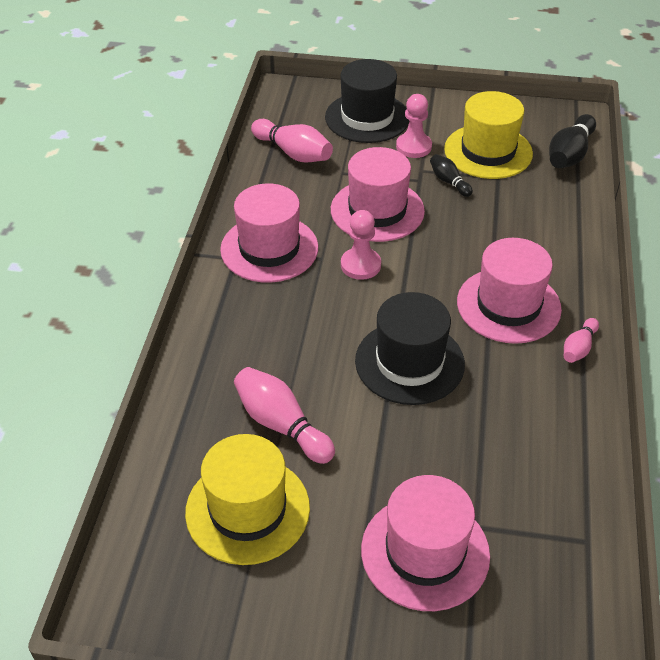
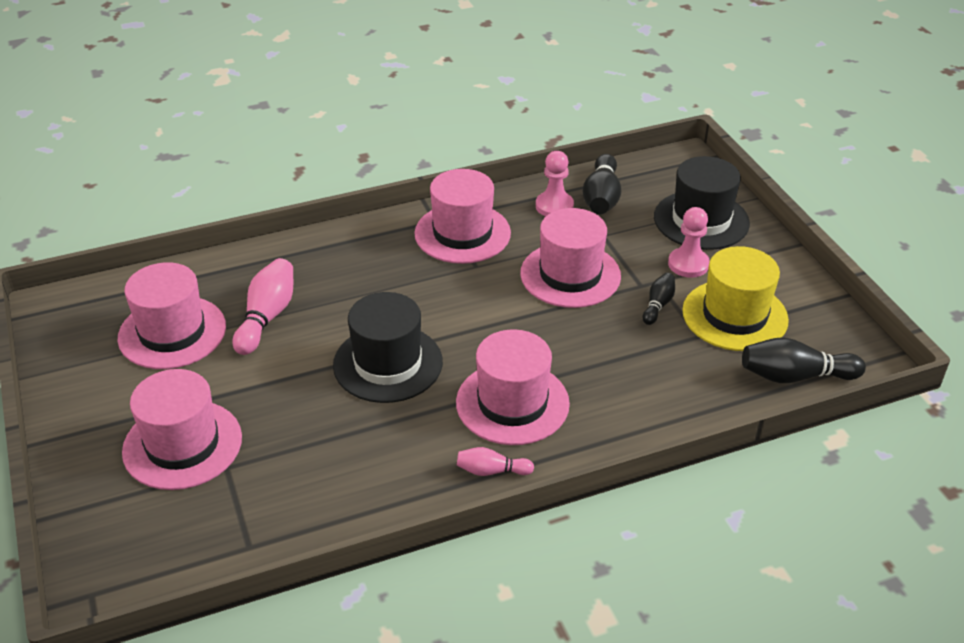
camera: 60 degrees right, 5 degrees down
yellow hat [185,434,310,565] -> pink hat [118,262,226,369]
pink bowling pin [251,119,333,163] -> black bowling pin [582,154,621,214]
pink pawn [341,210,381,280] -> pink pawn moved to [536,151,574,216]

